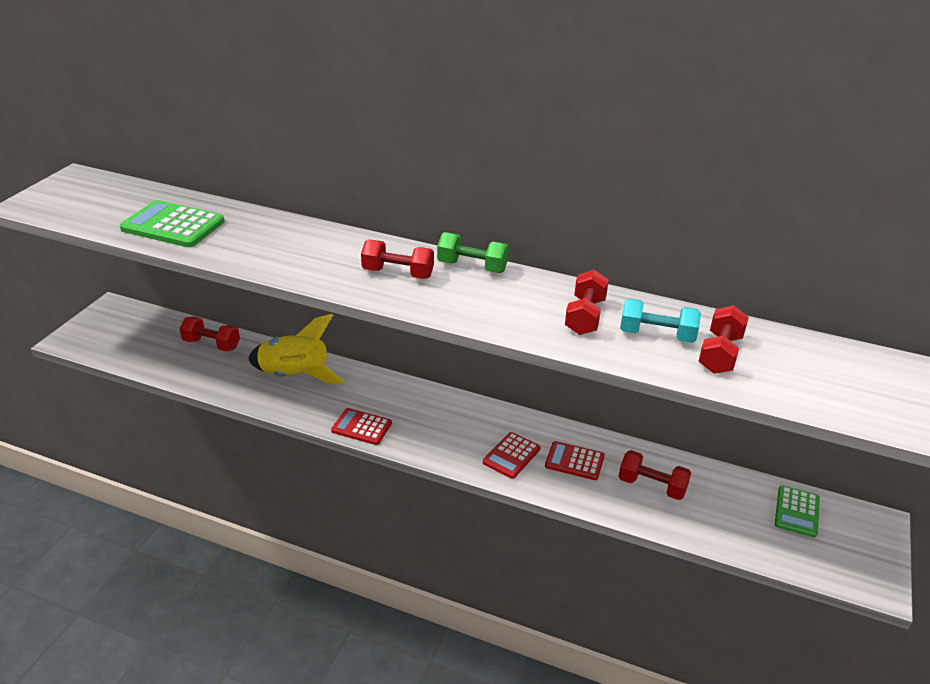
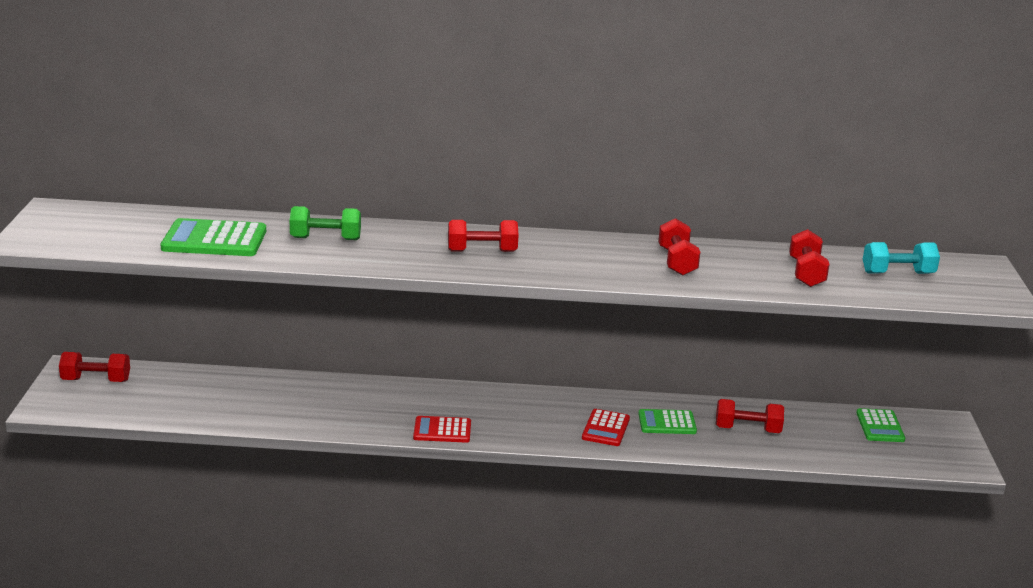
camera: 20 degrees left, 10 degrees down
red dumbbell [179,316,240,351] -> red dumbbell moved to [59,352,130,382]
yellow rocket [248,314,345,383] -> none
green dumbbell [437,232,509,273] -> green dumbbell moved to [290,206,361,240]
red calculator [545,441,605,480] -> green calculator [638,409,697,434]
turquoise dumbbell [620,298,701,343] -> turquoise dumbbell moved to [863,242,940,274]

